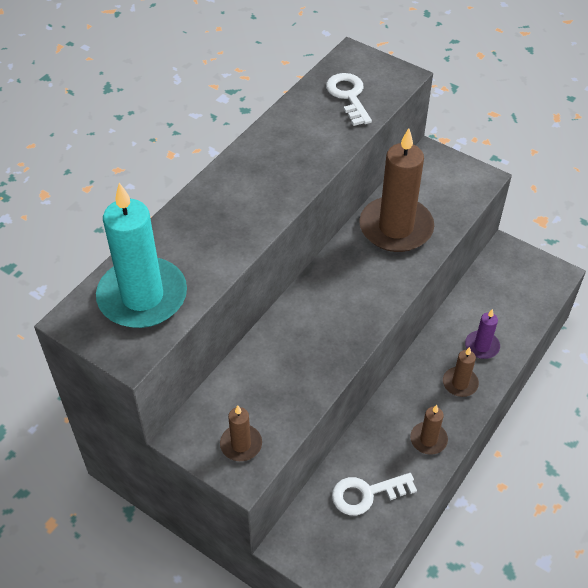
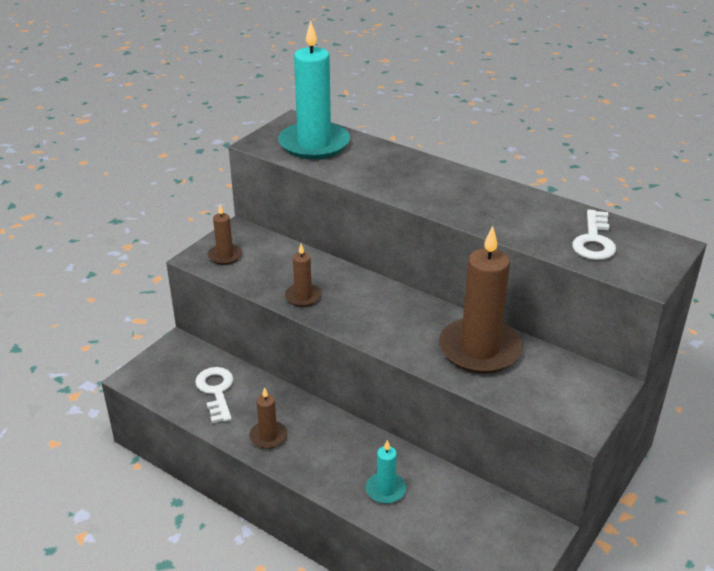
camera: 90 degrees right, 15 degrees down
white key [326,73,372,126] -> white key turned 120 degrees clockwise [572,210,616,260]
brown candle [443,347,479,397] -> brown candle moved to [285,244,322,307]
purple candle [465,309,500,359] -> turquoise candle [366,440,406,504]

